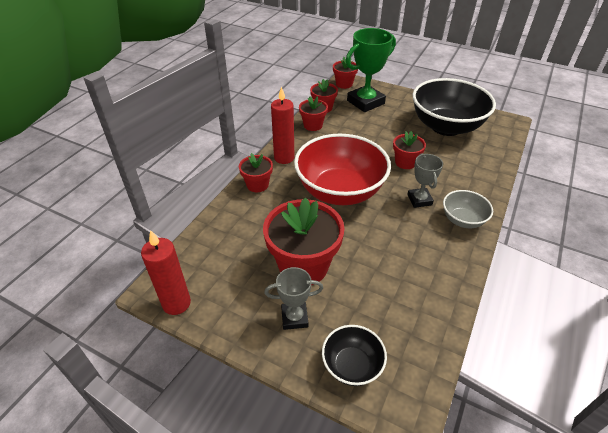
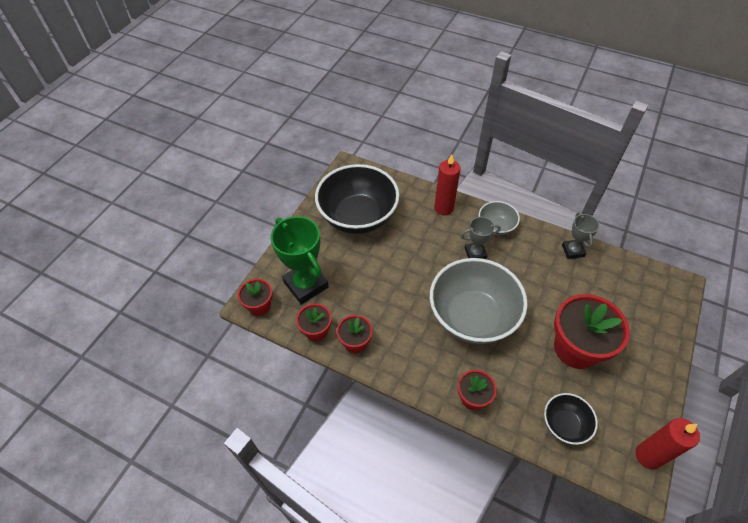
camera: 90 degrees left, 10 degrees up
grey trophy [264,267,323,330] -> grey trophy moved to [562,212,600,259]
red candle [271,86,295,164] -> red candle moved to [434,154,461,215]
red bowl [294,134,391,205] -> grey bowl [430,258,528,344]
black bowl [322,325,387,386] -> black bowl moved to [544,393,598,445]
red flower pot [393,131,426,169] -> none

